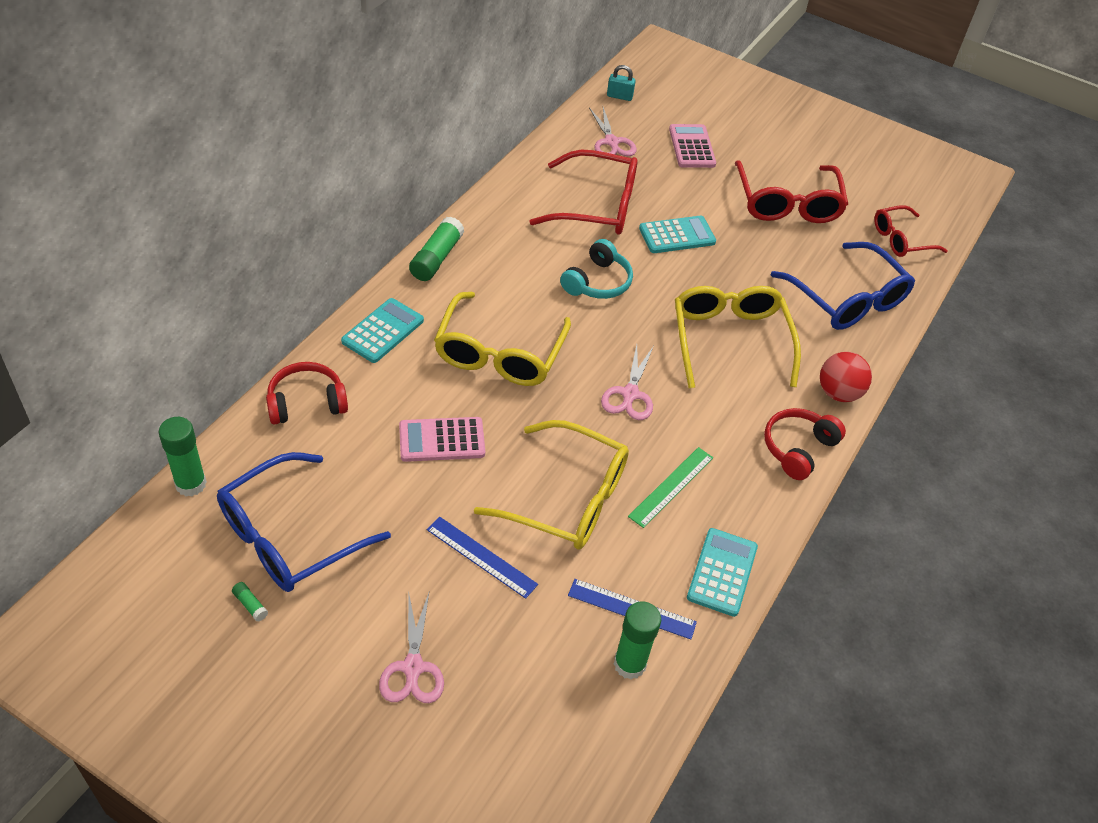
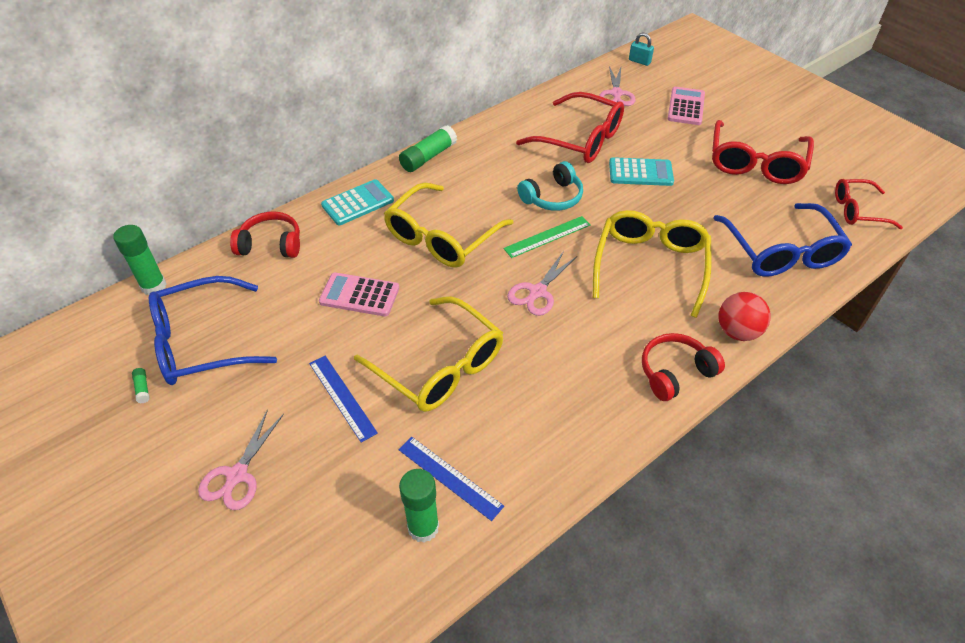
camera: 25 degrees right, 0 degrees up
green ruler [628,447,713,528] -> green ruler moved to [503,216,591,258]
turquoise calculator [687,528,758,617] -> none

